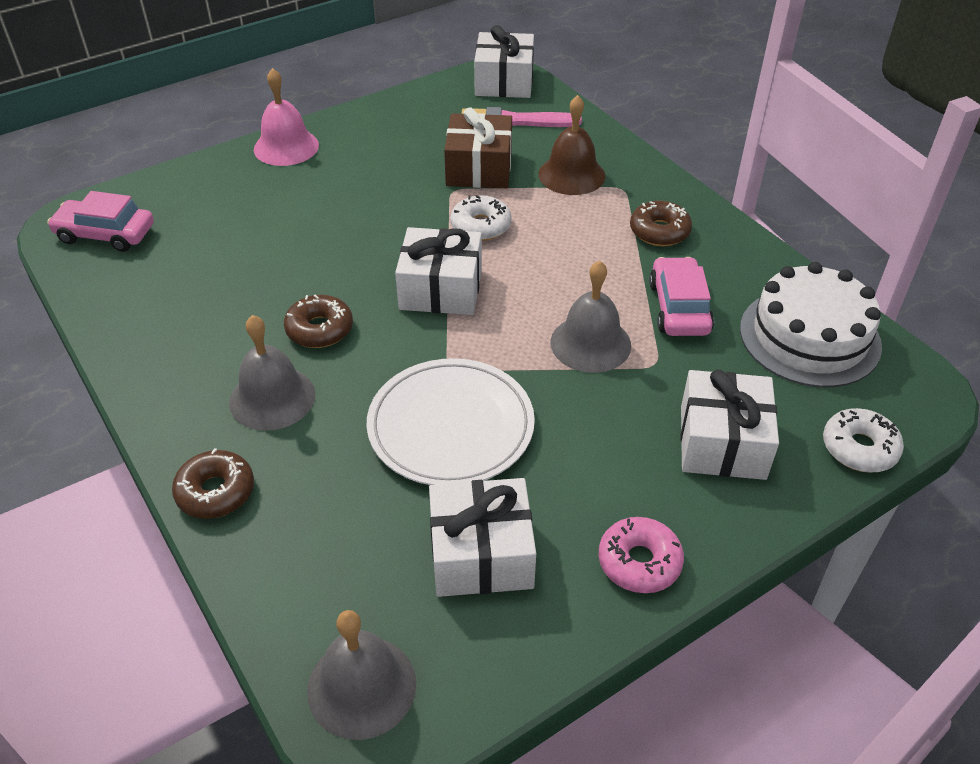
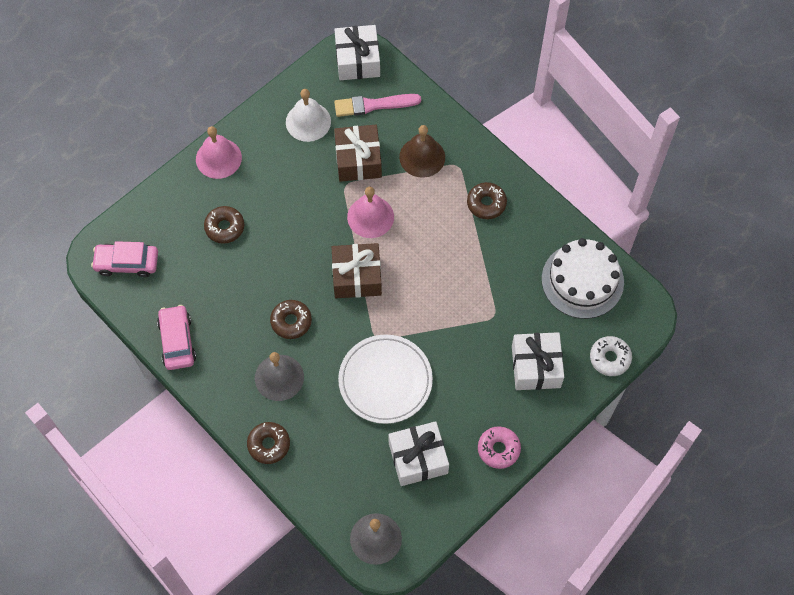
camera: 10 degrees left, 20 degrees up
white gift [395,227,482,315] -> brown gift [332,243,382,298]
white donut [450,195,511,241] -> pink bell [347,187,394,238]
grey bell [551,260,631,373] -> none
pink car [649,257,714,336] -> pink car moved to [157,305,196,370]
none -> brown donut [204,206,244,244]
none -> white bell [286,89,331,142]

